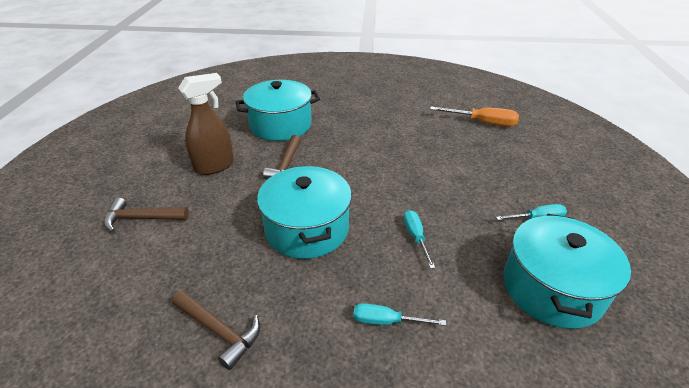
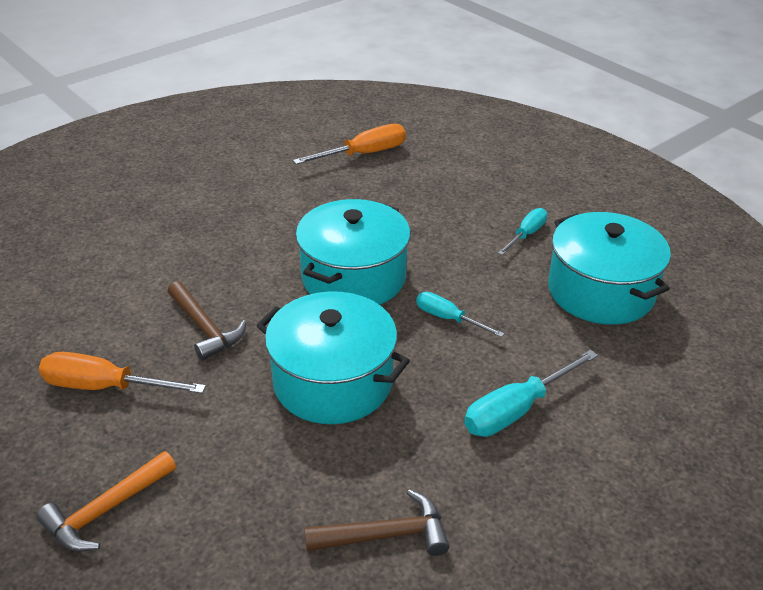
camera: 45 degrees left, 0 degrees up
brown hammer [104,197,189,232] -> orange hammer [36,451,176,552]
brown spray bottle [178,73,234,175] -> orange screwdriver [39,352,206,394]
turquoise pot [236,80,320,141] -> turquoise pot moved to [296,199,411,305]
turquoise screwdriver [353,303,446,326] -> turquoise screwdriver [464,350,598,437], size x1.58

